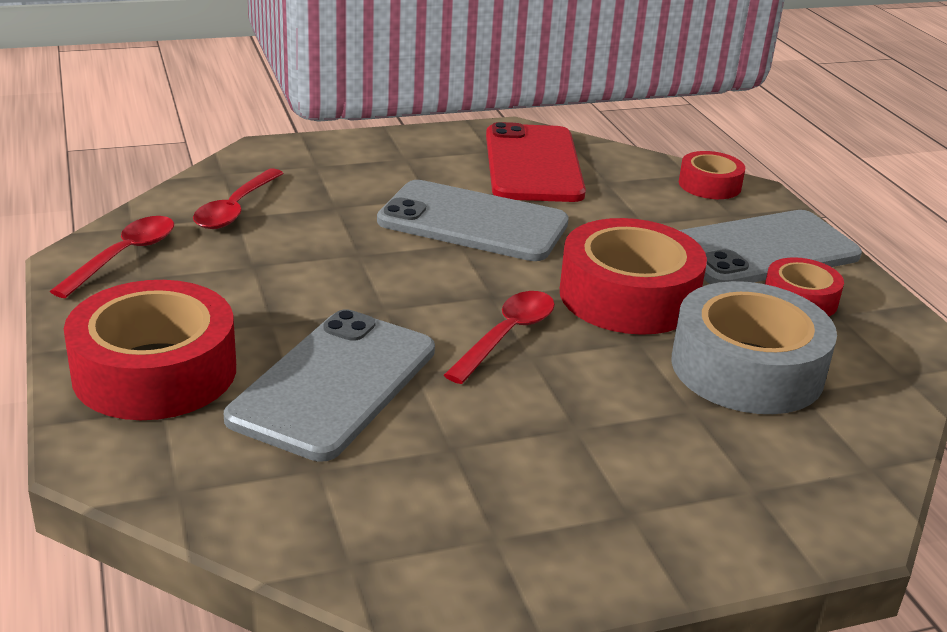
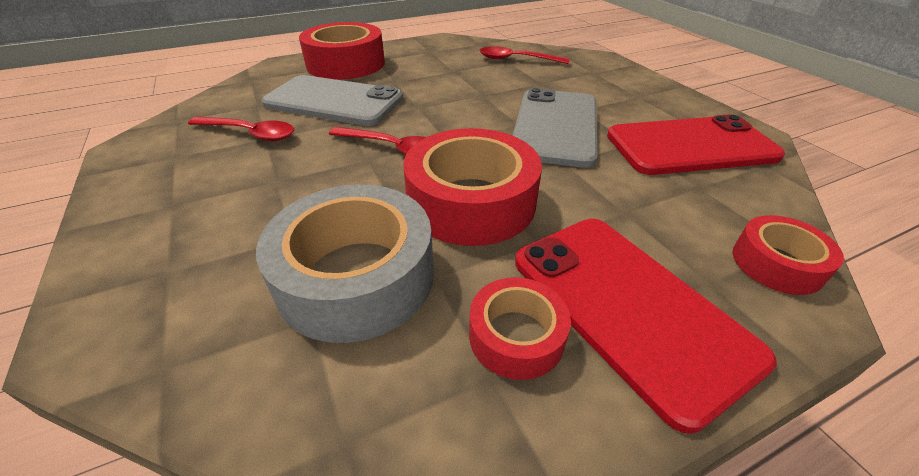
camera: 85 degrees right, 10 degrees up
red spoon [50,216,174,298] -> red spoon moved to [188,117,294,141]
grey phone [679,210,862,284] -> red phone [515,219,777,434]

